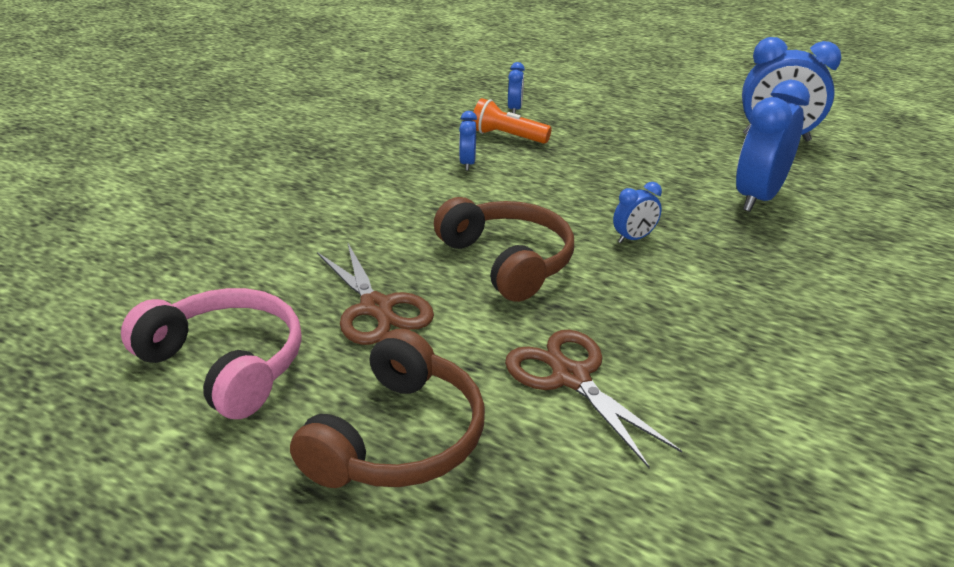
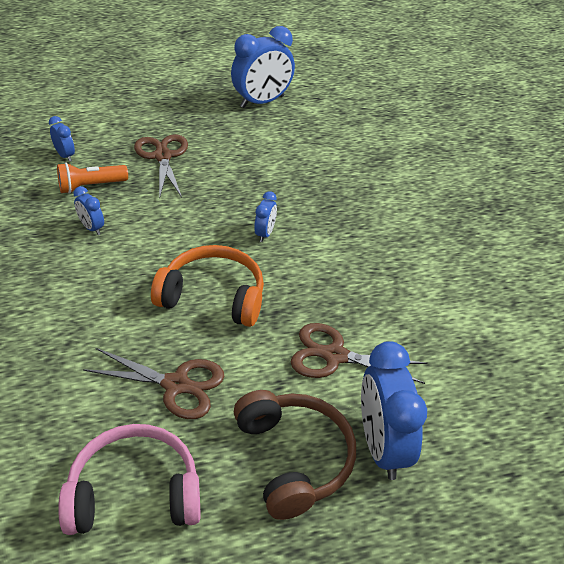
camera: 45 degrees left, 10 degrees up
brown headphones [434,197,574,302] -> orange headphones [151,245,264,327]
blue clock [736,80,810,212] -> blue clock moved to [361,341,427,480]
none -> brown scissors [134,134,188,199]

